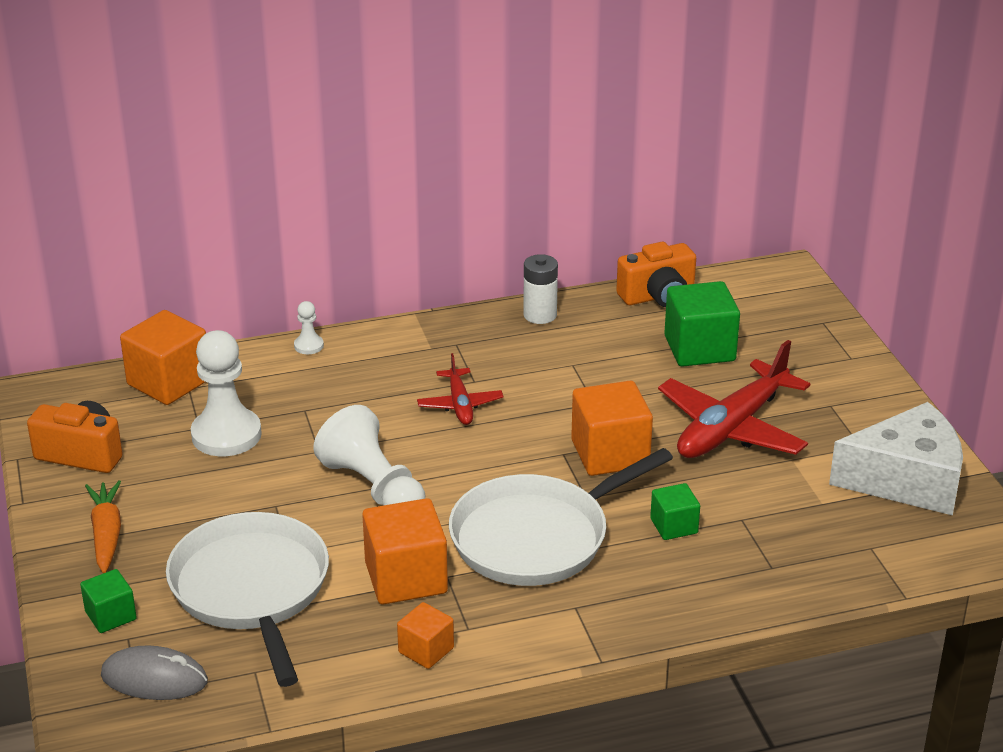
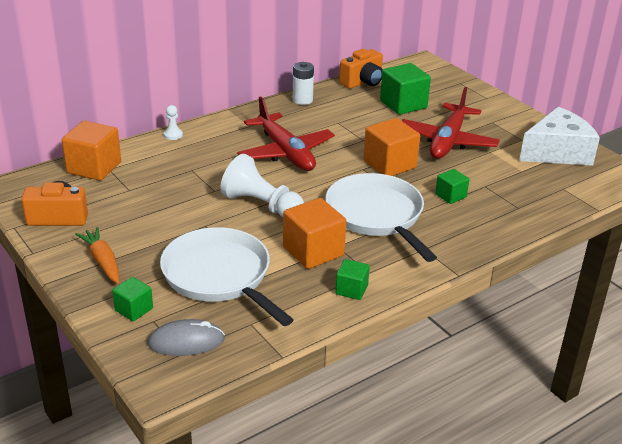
camera: 20 degrees left, 0 degrees up
white pawn [191,330,262,456] -> none
orange cube [397,602,454,669] -> green cube [335,259,370,300]
red plane [417,353,503,425] -> red plane [237,97,335,171], size x1.91
white pan [449,448,673,586] -> white pan turned 120 degrees clockwise [325,173,437,262]

